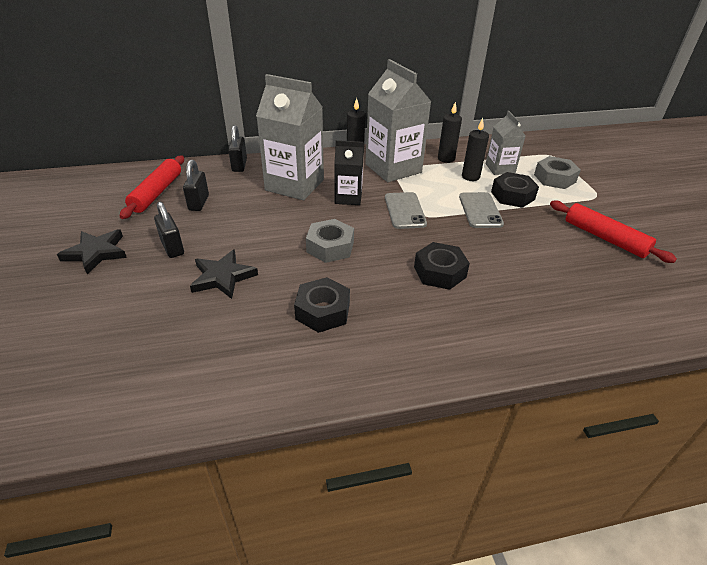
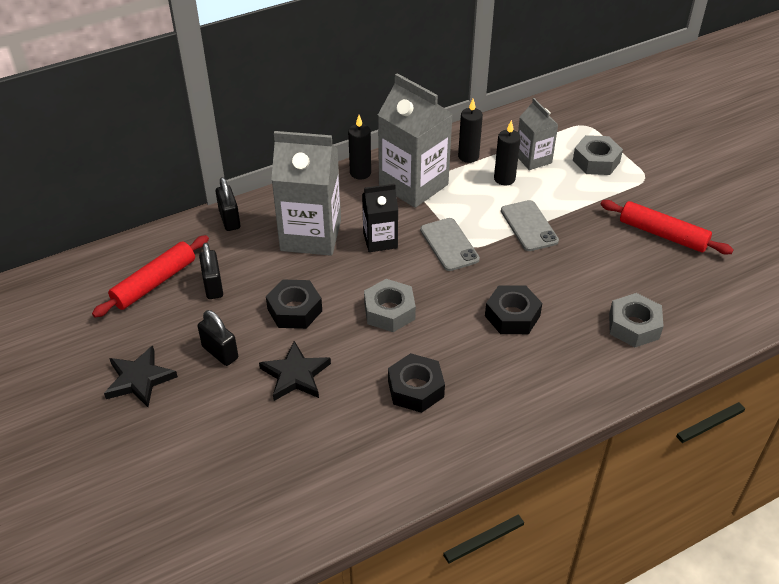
camera: 15 degrees left, 5 degrees up
red rolling pin [120,156,184,219] -> red rolling pin turned 45 degrees clockwise [92,235,209,318]
black nut [491,172,539,208] -> black nut moved to [266,279,322,329]
none -> grey nut [609,293,664,347]

